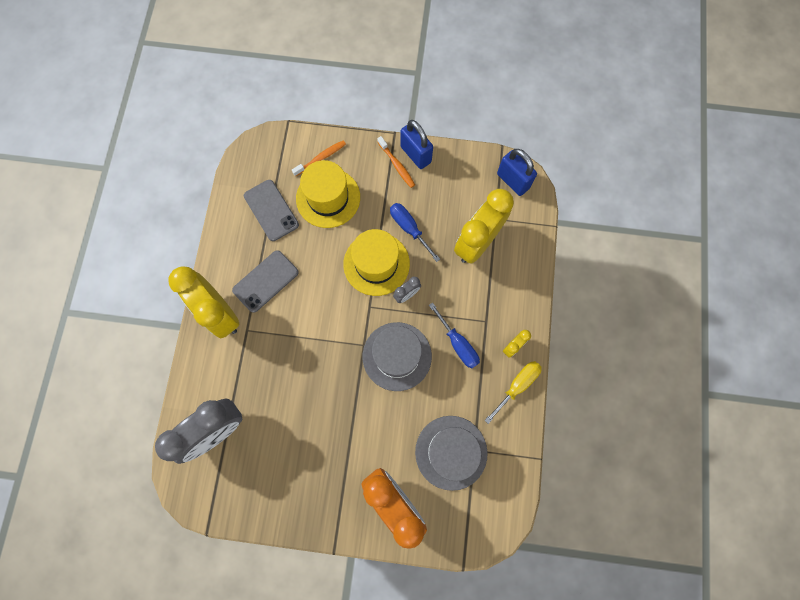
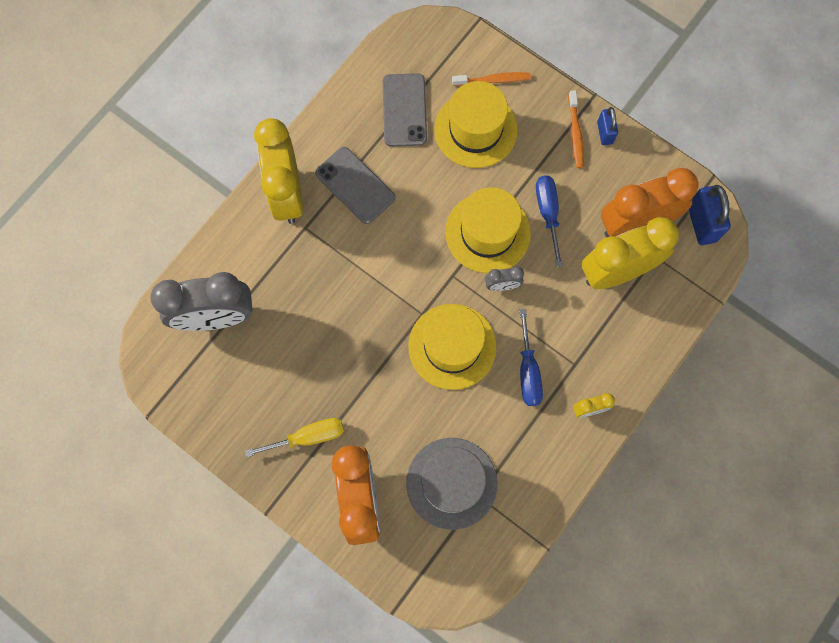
camera: 30 degrees right, 0 degrees up
grey phone [232,250,299,313] -> grey phone turned 60 degrees clockwise [315,147,395,224]
grey hat [363,322,432,391] -> yellow hat [408,304,496,390]
blue padlock [401,120,433,169] -> blue padlock [597,107,618,145], size x0.61
yellow screwdriver [485,361,542,424] -> yellow screwdriver moved to [245,418,344,457]
none -> orange clock [601,168,699,237]

